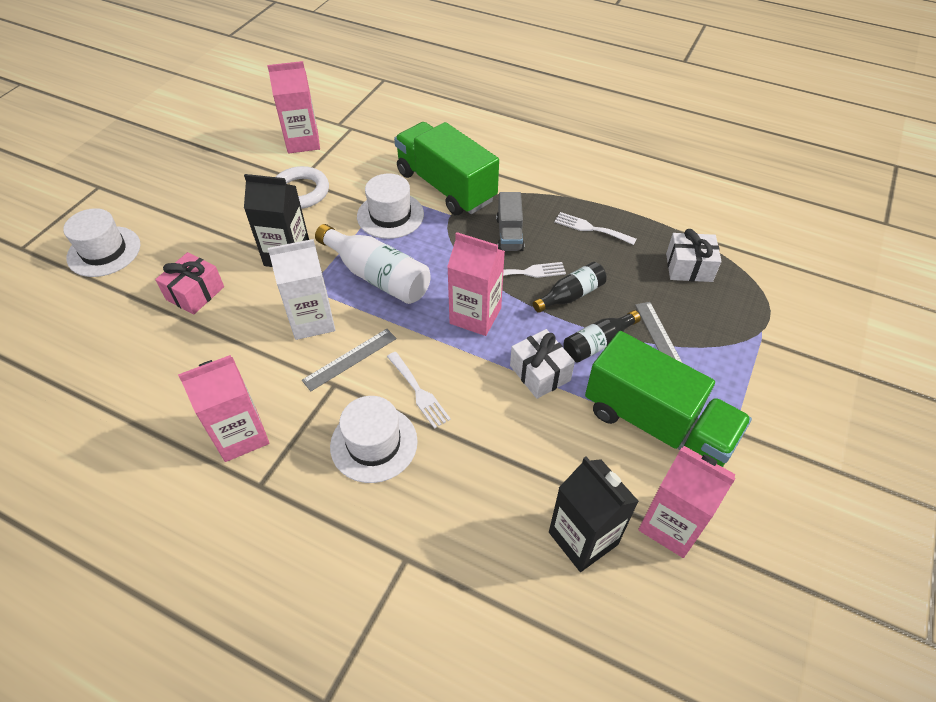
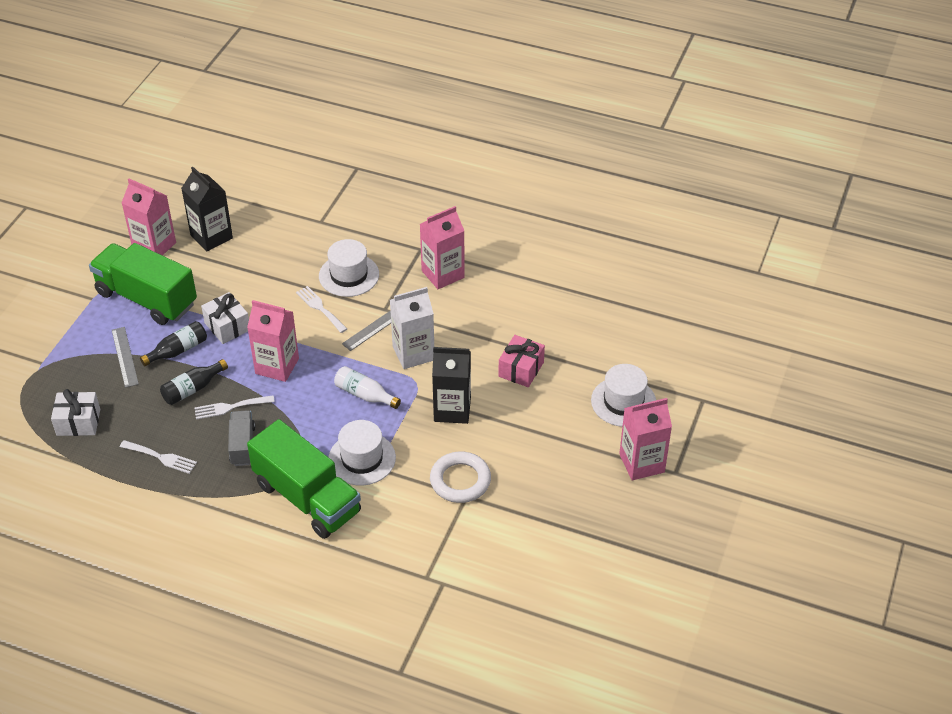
camera: 175 degrees right, 5 degrees down
pink carton [267,61,320,154] -> pink carton moved to [619,398,672,480]
white bottle [315,224,431,304] -> white bottle [334,366,401,409], size x0.61

